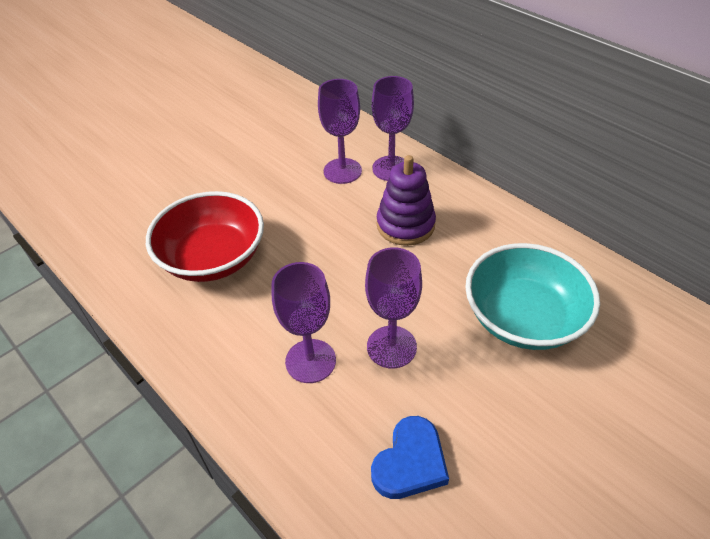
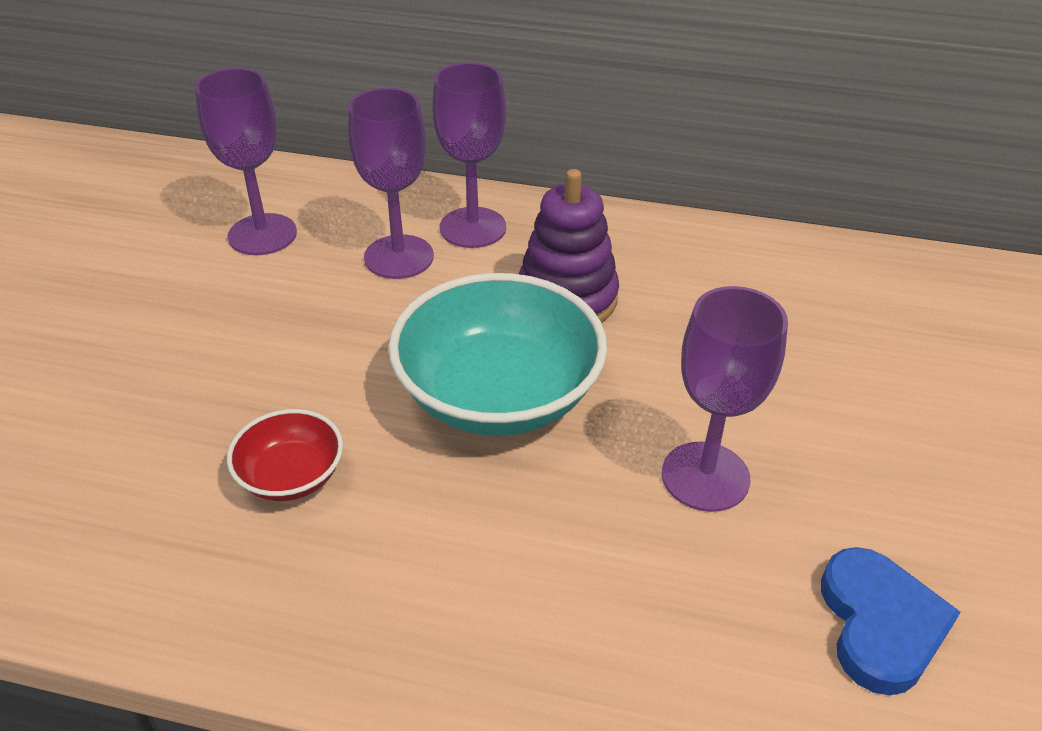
camera: 35 degrees left, 5 degrees down
red bowl [146,191,264,282] -> red bowl [227,409,343,501], size x0.49
purple goblet [271,262,336,383] -> purple goblet moved to [195,68,297,255]
turquoise bowl [465,243,600,350] -> turquoise bowl moved to [388,273,607,436]

